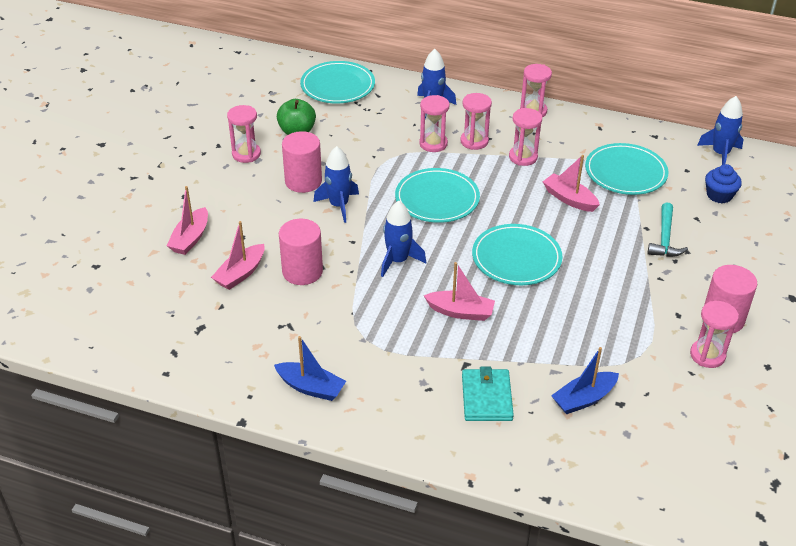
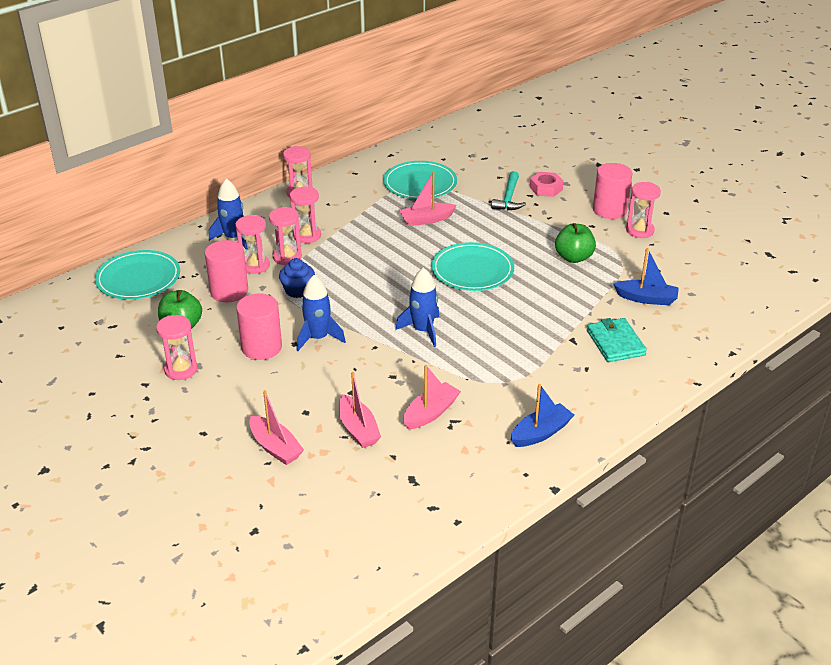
camera: 60 degrees left, 5 degrees down
pink cylinder [279,219,323,285] -> pink cylinder moved to [205,240,248,302]
turquoise plate [395,168,480,223] -> none
pink boat [424,262,495,321] -> pink boat moved to [403,365,461,429]
turquoise wallet [462,367,514,421] -> turquoise wallet turned 45 degrees clockwise [587,318,647,362]
pink hourglass [509,108,542,166] -> pink hourglass moved to [236,215,270,274]
blue boat [551,347,619,414] -> blue boat turned 75 degrees counterclockwise [613,248,679,305]
turquoise hammer [648,202,688,257] -> turquoise hammer turned 60 degrees clockwise [491,171,526,210]
blue rocket [697,96,743,165] -> none
blue cupcake [705,164,742,203] -> blue cupcake moved to [279,258,315,298]
none -> pink nut [530,172,564,197]
none -> green apple [555,223,596,263]

